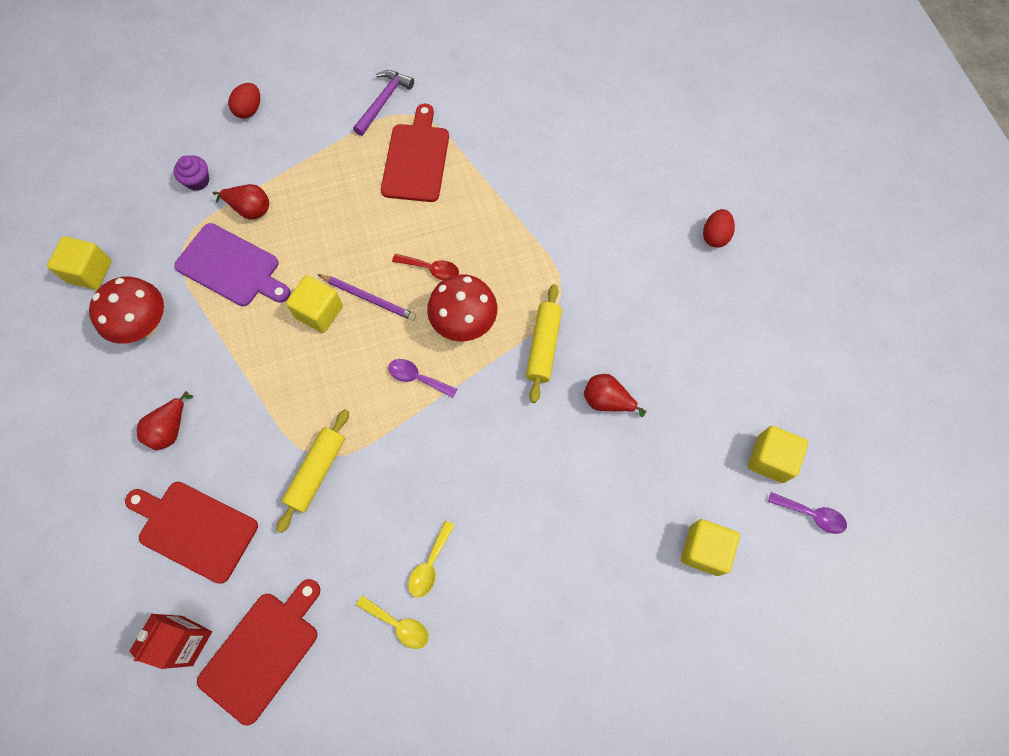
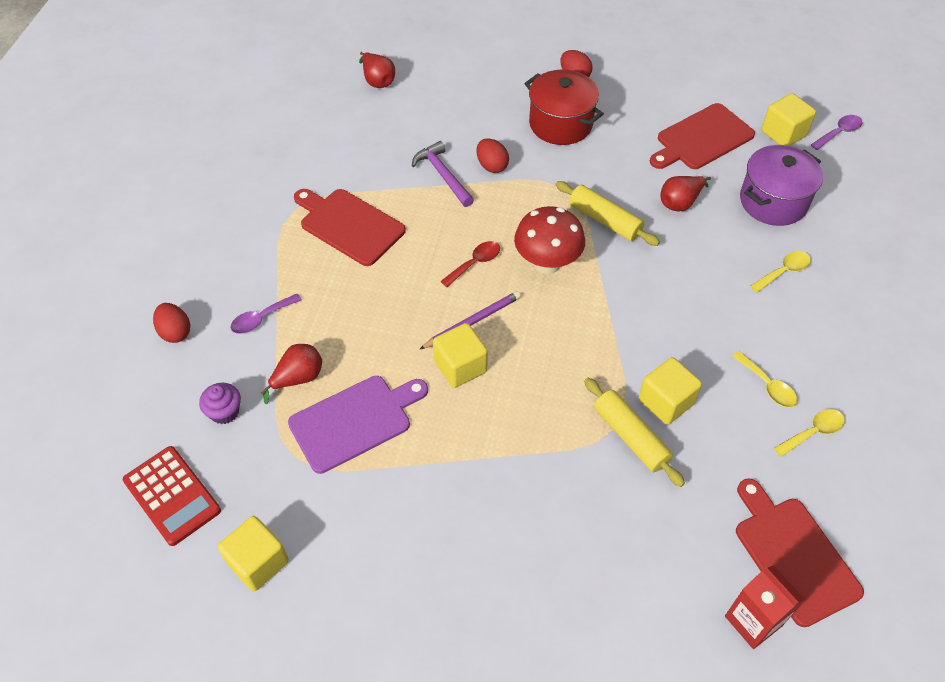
camera: 60 degrees left, 15 degrees down
red mushroom [89,276,164,344] -> none
red cutting board [125,482,258,584] -> red cutting board moved to [650,103,755,169]
red pear [137,391,193,450] -> red pear moved to [359,52,395,88]
purple hammer [353,70,414,136] -> purple hammer moved to [412,141,474,207]
purple spoon [388,359,458,398] -> purple spoon moved to [230,294,302,334]
yellow cube [681,519,740,576] -> yellow cube moved to [639,357,702,425]
none -> red calculator [123,446,221,546]
none -> red egg [476,138,509,173]
none -> red pot [524,70,604,145]
none -> purple pot [740,145,823,226]
none -> yellow spoon [750,251,811,293]

